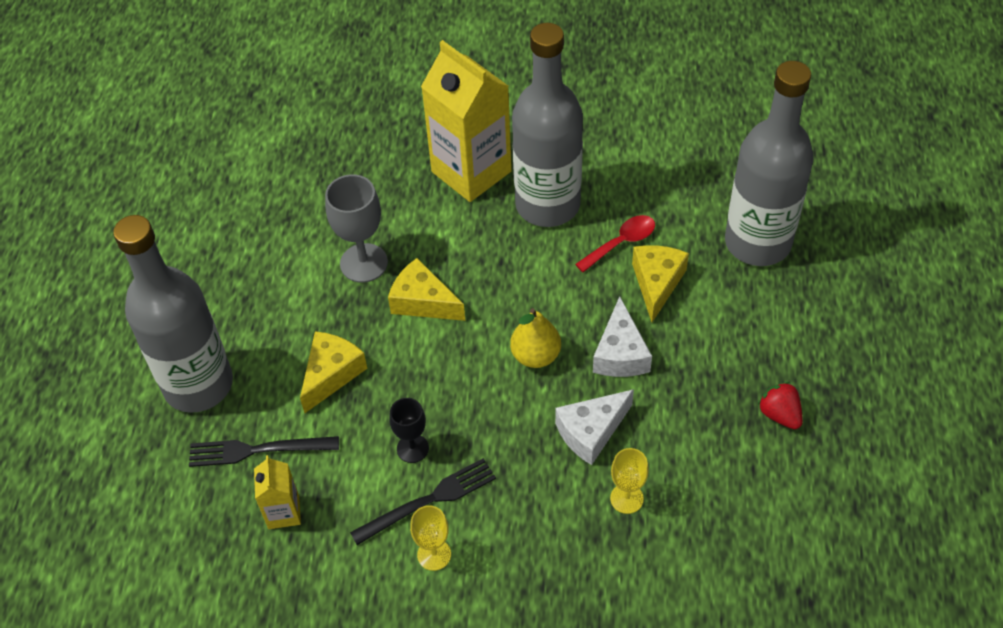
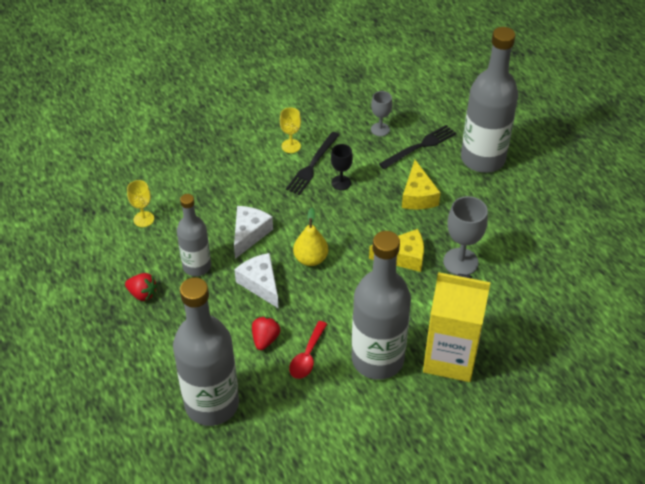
camera: 145 degrees right, 5 degrees down
yellow carton [254,455,301,529] -> grey goblet [371,91,392,136]
yellow goblet [610,448,649,514] -> yellow goblet moved to [127,180,154,227]
yellow cheese [632,245,689,322] -> red strawberry [252,317,280,350]
none -> grey bottle [177,194,211,276]

